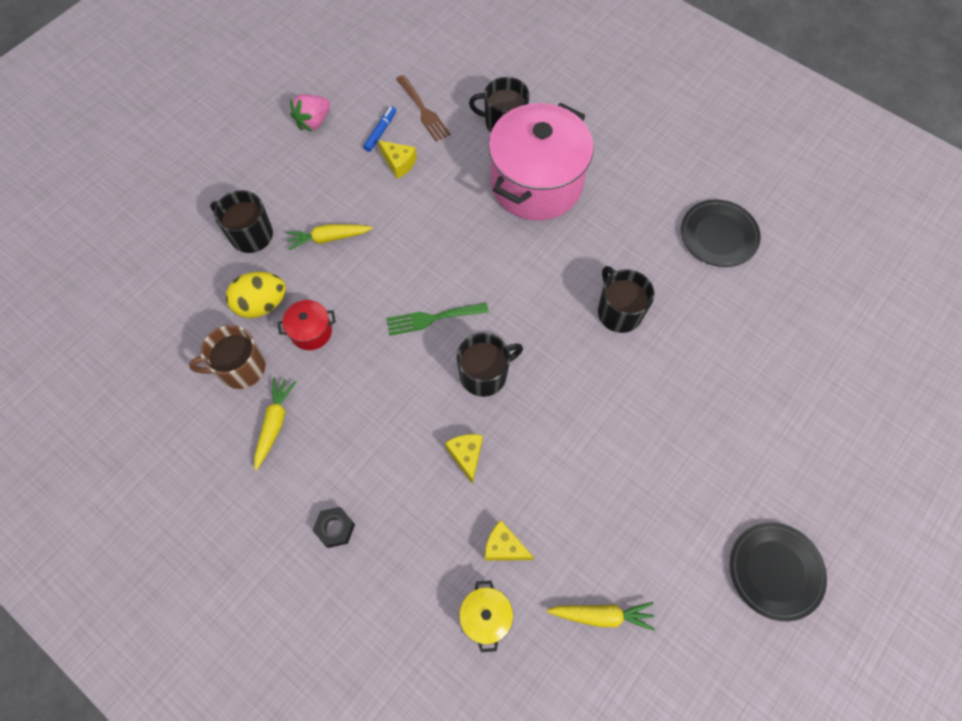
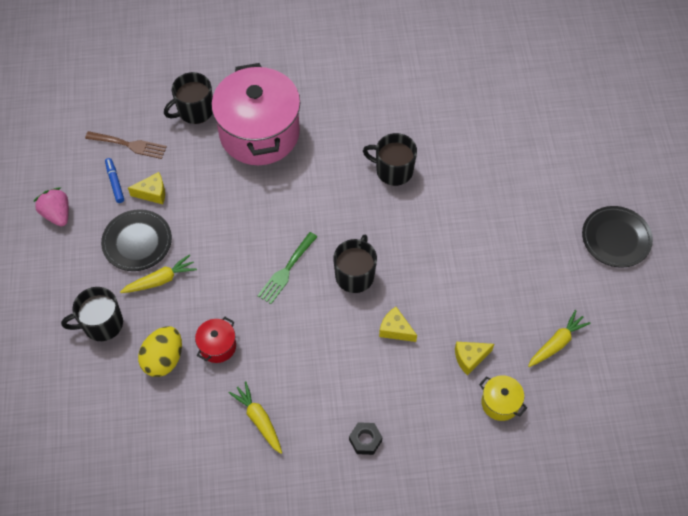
camera: 45 degrees left, 5 degrees down
brown mug [189,325,265,389] -> none
yellow carrot [286,224,373,251] -> yellow carrot turned 150 degrees counterclockwise [120,254,197,293]
pink strawberry [290,94,330,132] -> pink strawberry turned 150 degrees clockwise [33,187,69,226]
black plate [681,199,761,267] -> black plate moved to [101,209,172,271]

